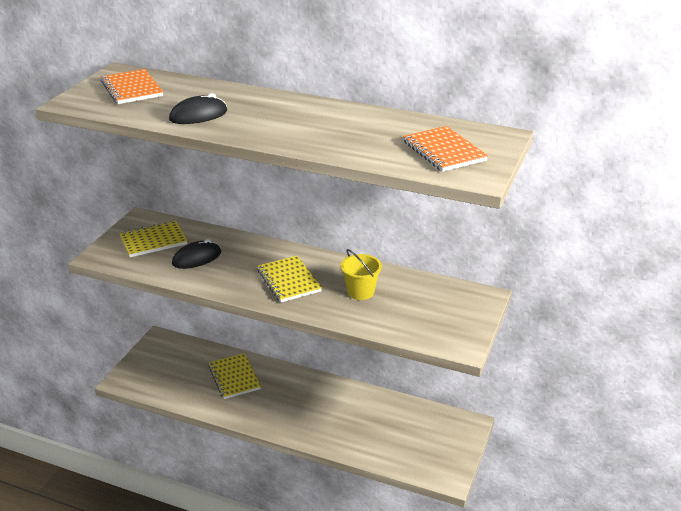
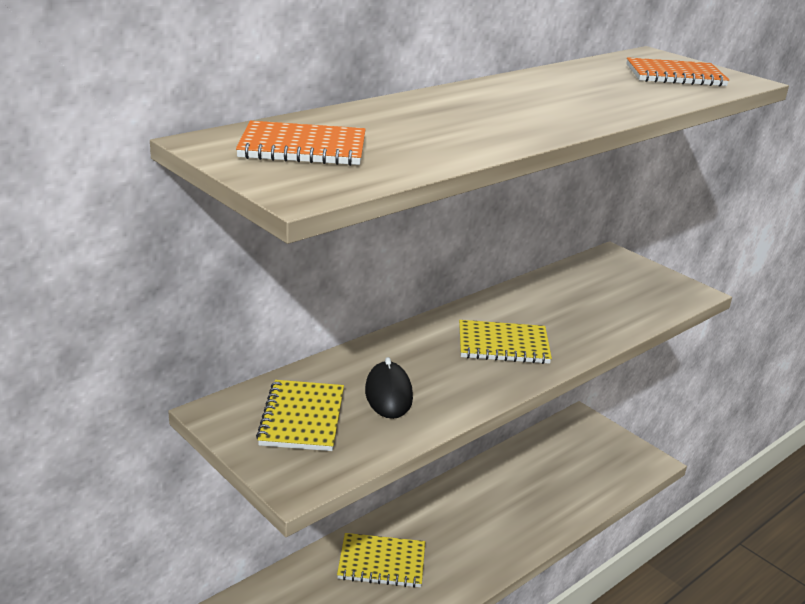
camera: 65 degrees left, 5 degrees down
black mouse [169,93,227,124] -> none
yellow bucket [341,249,382,300] -> none

